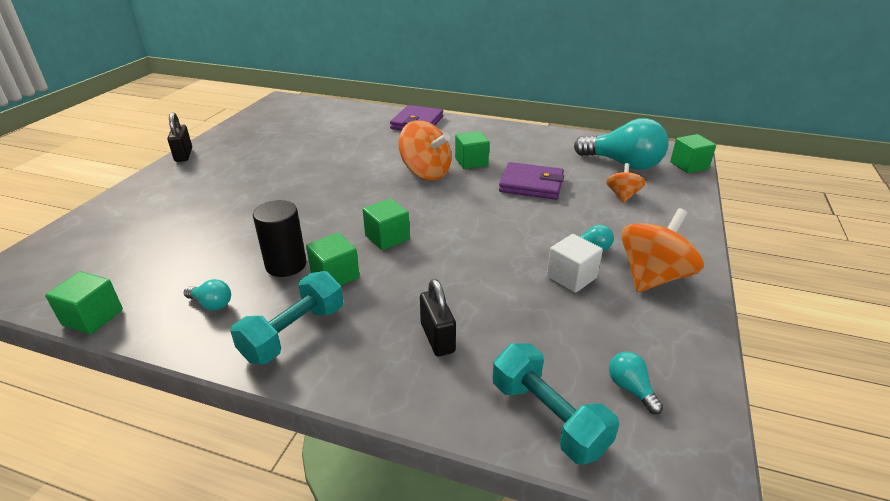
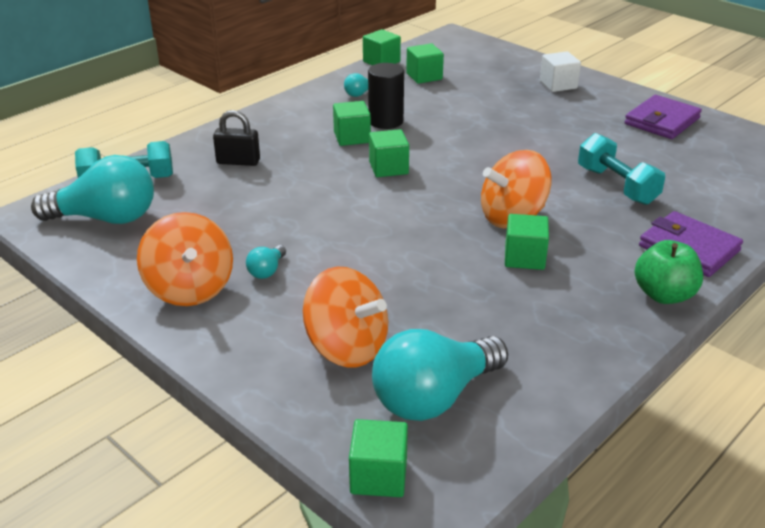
camera: 115 degrees right, 0 degrees up
black padlock [167,112,192,162] -> none
turquoise dumbbell [230,271,343,364] -> turquoise dumbbell moved to [578,133,665,205]
purple wallet [499,162,564,200] -> purple wallet moved to [625,95,702,139]
white cube [547,234,603,293] -> white cube moved to [540,51,581,92]
orange spinning top [606,163,645,203] -> orange spinning top [303,266,388,368], size x1.80
turquoise light bulb [609,352,663,414] -> turquoise light bulb [31,155,154,224], size x2.33
none -> green cube [406,43,444,84]
none -> green apple [635,240,703,304]

